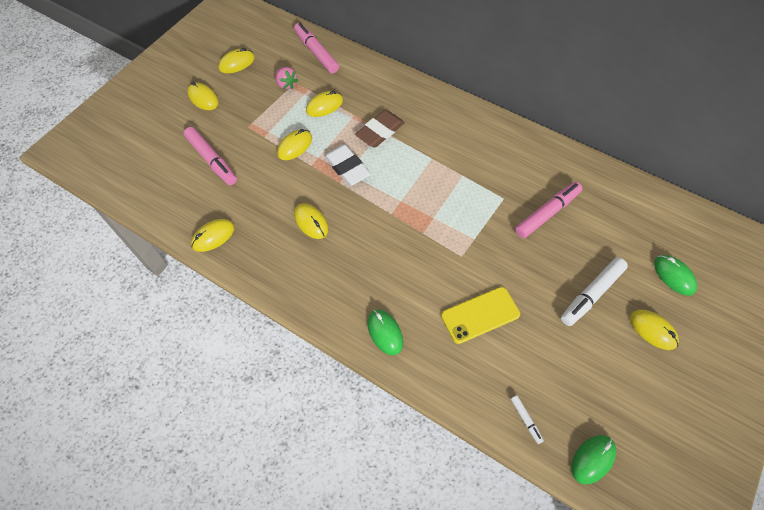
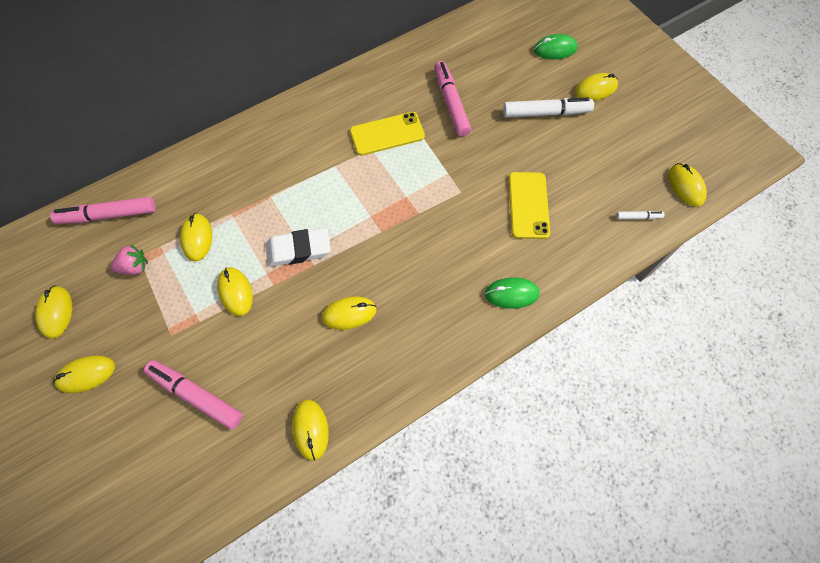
camera: 65 degrees left, 5 degrees up
pink marker [184,127,237,185] -> pink marker turned 135 degrees counterclockwise [144,360,243,429]
brown eraser [355,110,405,148] -> none
white marker [561,257,628,326] -> white marker turned 75 degrees counterclockwise [503,98,594,118]
green mouse [571,435,616,485] -> yellow mouse [669,163,707,207]
none -> yellow phone [350,112,425,156]

